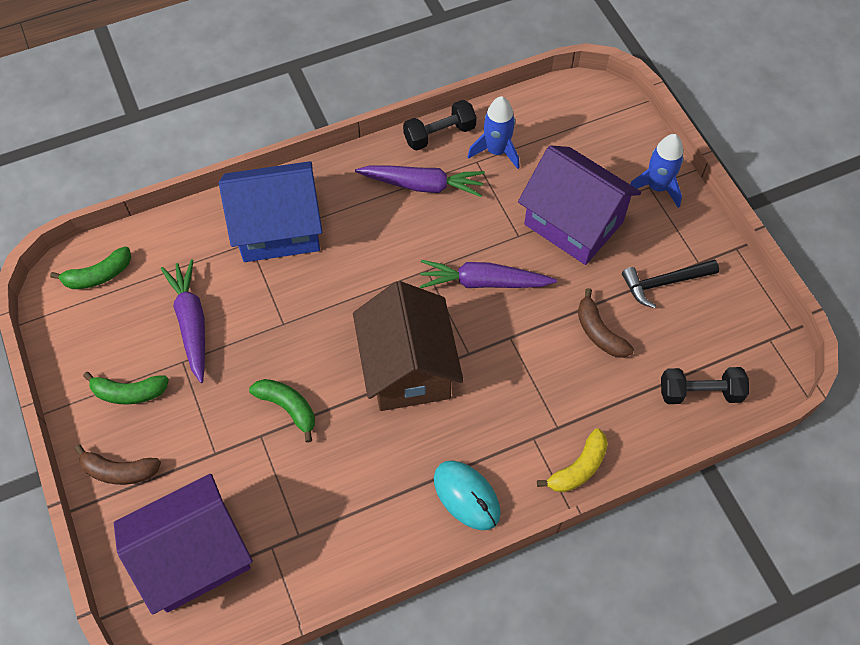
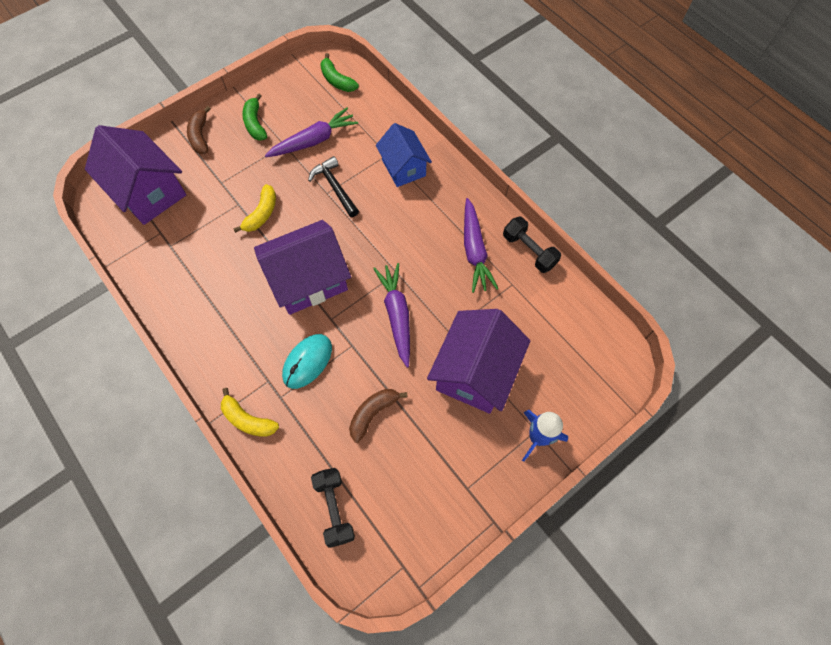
camera: 75 degrees right, 5 degrees up
blue house [219,161,322,262] -> blue house [376,123,432,187], size x0.64
green banana [249,379,315,443] -> yellow banana [233,184,276,233]
brown house [353,281,464,411] -> purple house [254,220,351,315]
turquoise mouse [434,460,501,530] -> turquoise mouse moved to [282,334,332,389]
blue rocket [468,96,520,169] -> none
black hammer [622,259,719,308] -> black hammer moved to [308,156,359,217]

